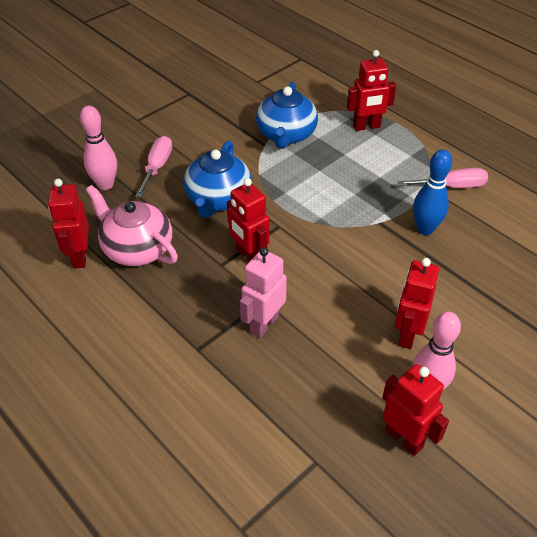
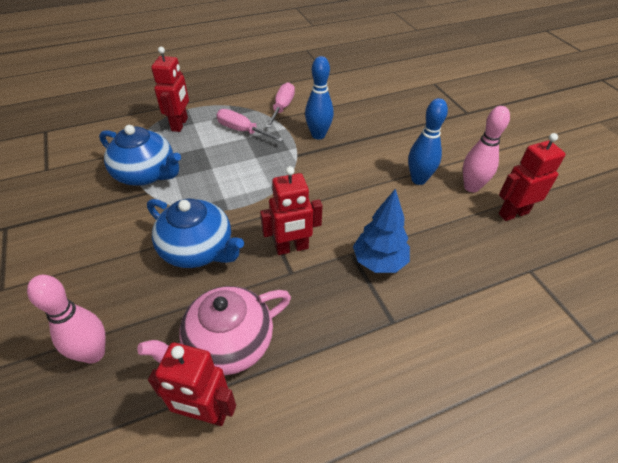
camera: 70 degrees left, 0 degrees up
pink screwdriver [135,136,172,197] -> pink screwdriver moved to [216,109,284,142]
pink robot [240,247,287,338] -> blue tree [353,189,410,273]
red robot [395,258,439,349] -> blue bowling pin [408,98,448,185]

